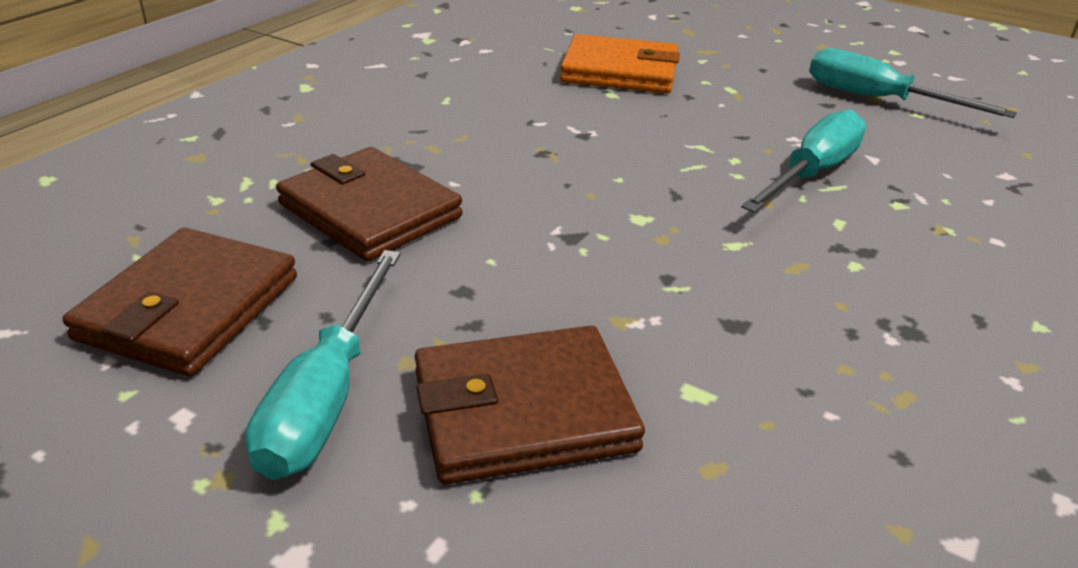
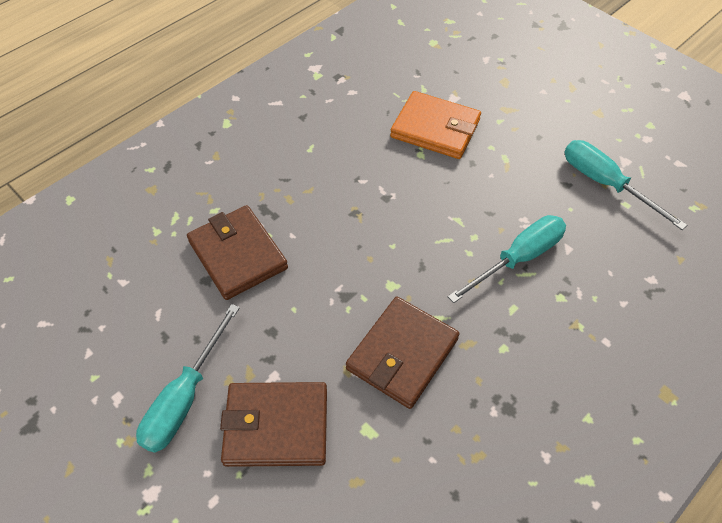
camera: 15 degrees right, 20 degrees up
brown wallet [62,227,297,377] -> brown wallet moved to [346,297,460,409]

